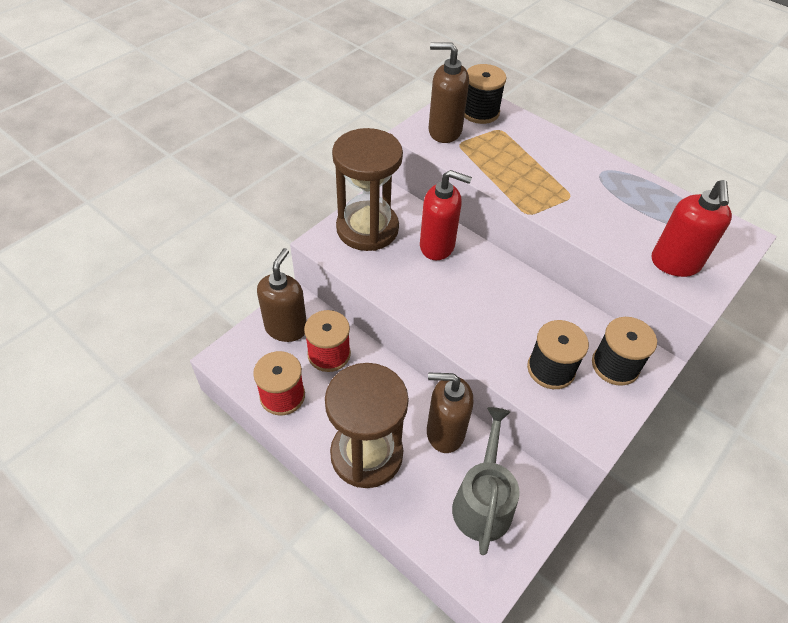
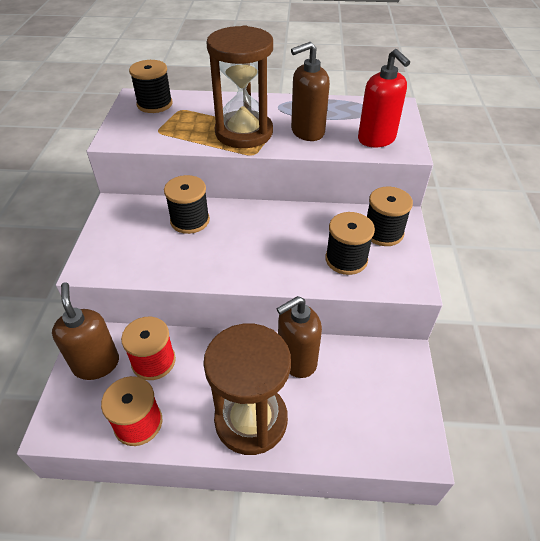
camera: 35 degrees left, 5 degrees down
brown hourglass [332,128,403,251] -> brown hourglass moved to [206,26,273,148]
red soap dispenser [420,170,472,260] -> black spool [164,175,210,234]
brown soap dispenser [428,42,469,143] -> brown soap dispenser moved to [291,42,330,141]
grey watering can [452,407,520,555] -> none

